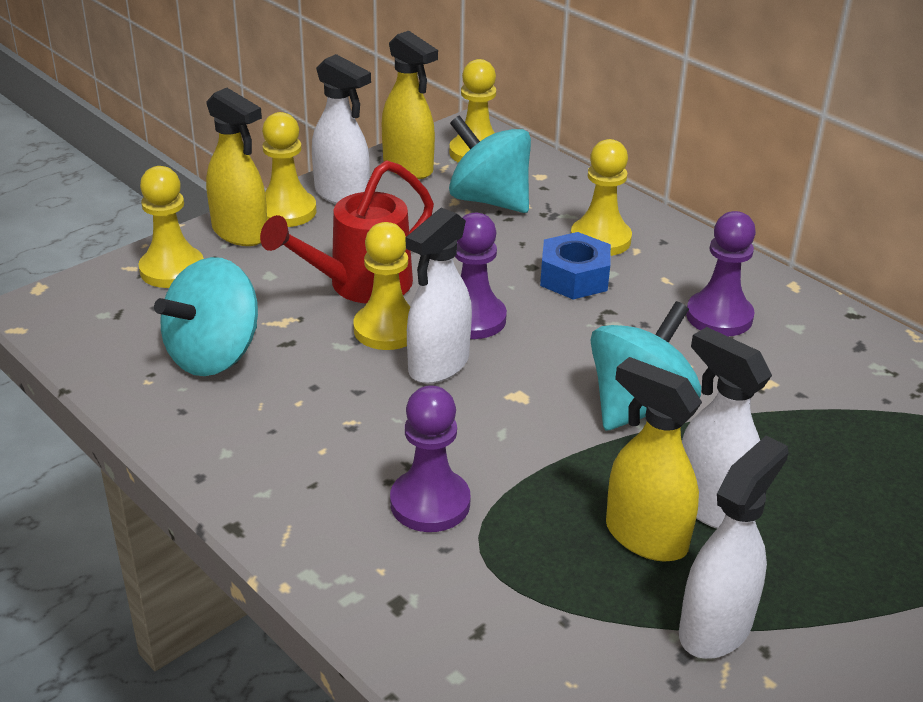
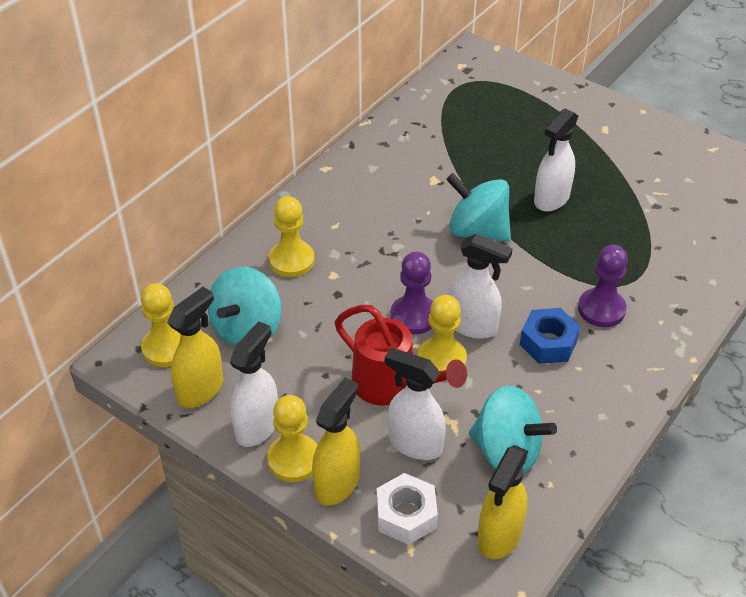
camera: 100 degrees left, 10 degrees up
yellow pawn [138,166,204,288] -> white nut [376,473,438,545]
blue nut [540,232,611,299] -> blue nut moved to [520,308,580,364]
yellow spray bottle [606,357,702,562] -> yellow spray bottle moved to [478,445,528,559]
white spray bottle [679,435,789,659] -> white spray bottle moved to [385,348,446,460]
purple pawn [686,211,756,336] -> none

